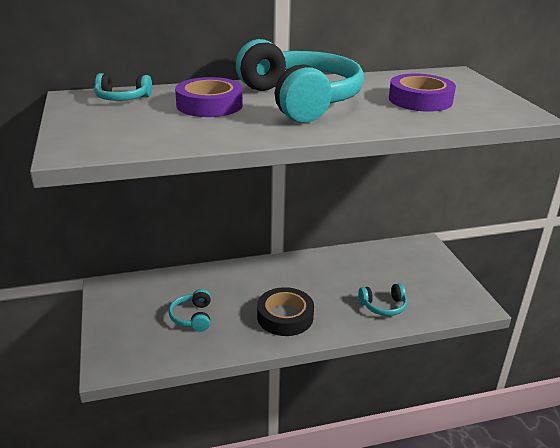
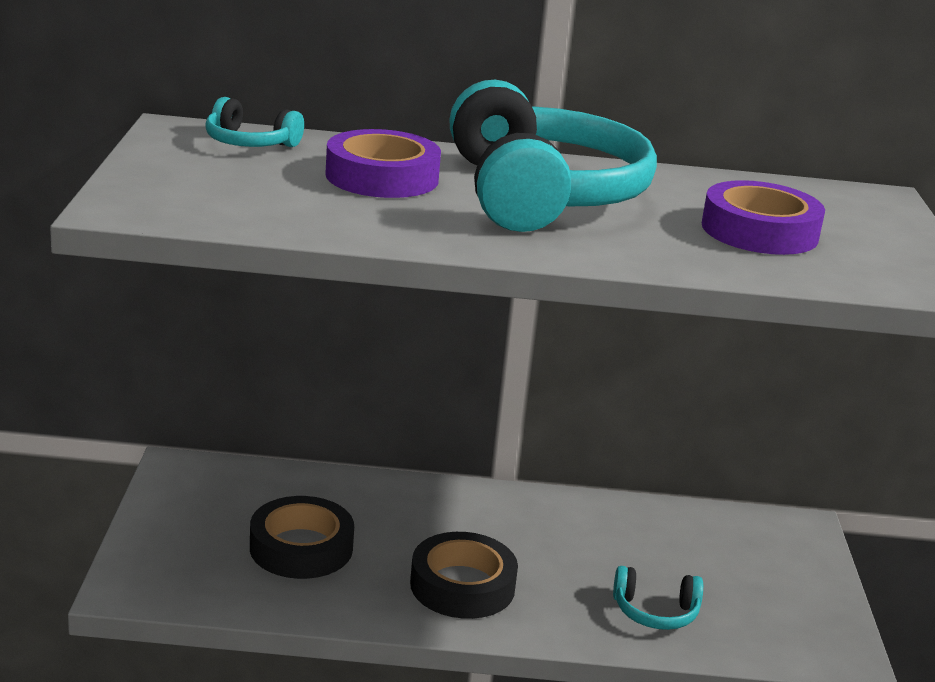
camera: 15 degrees right, 5 degrees down
turquoise headphones [169,289,211,332] -> black tape [250,496,354,579]

